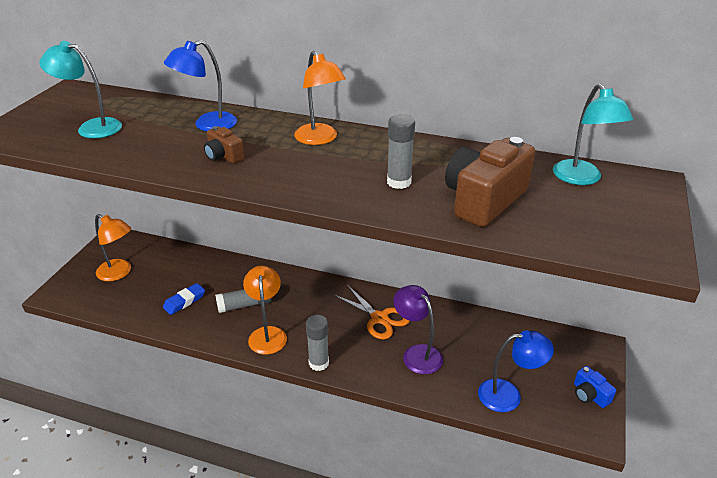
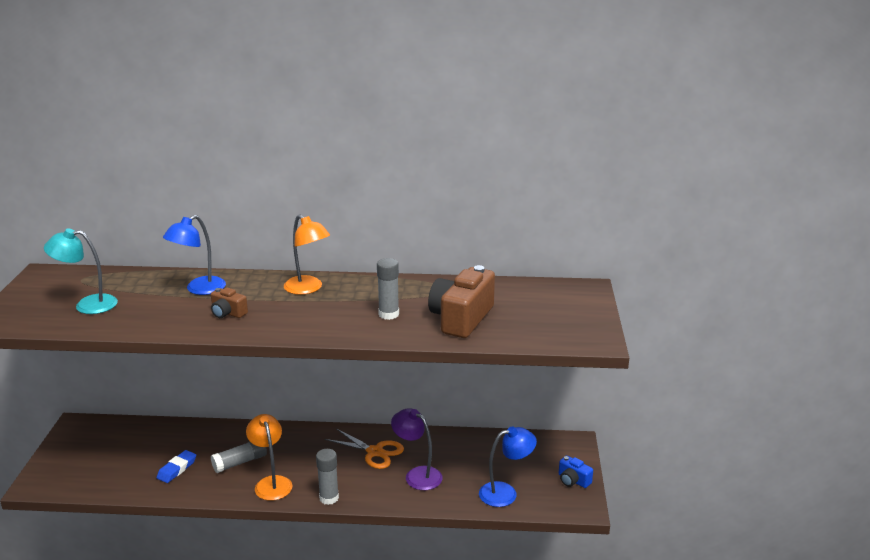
camera: 15 degrees left, 10 degrees down
orange lamp [95,214,131,281] -> none
turquoise lamp [553,84,633,185] -> none

